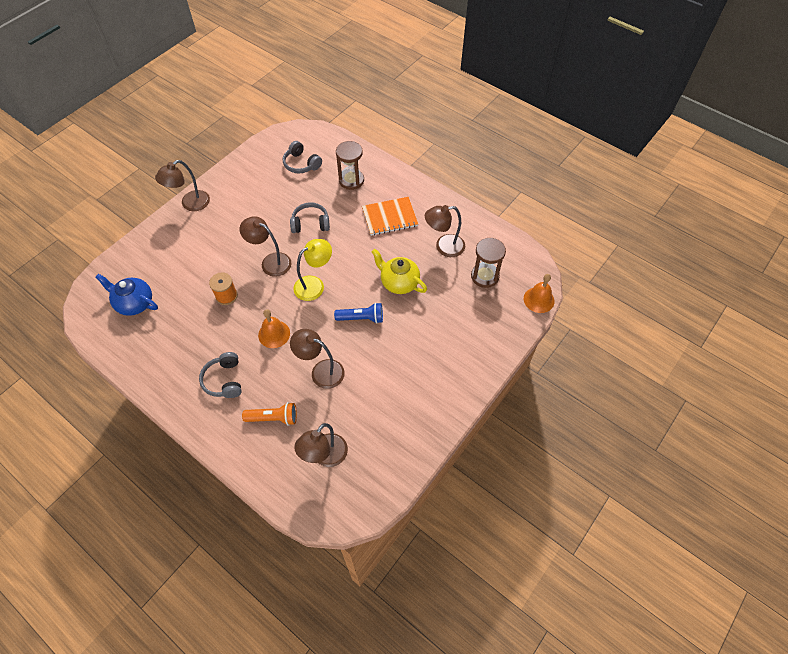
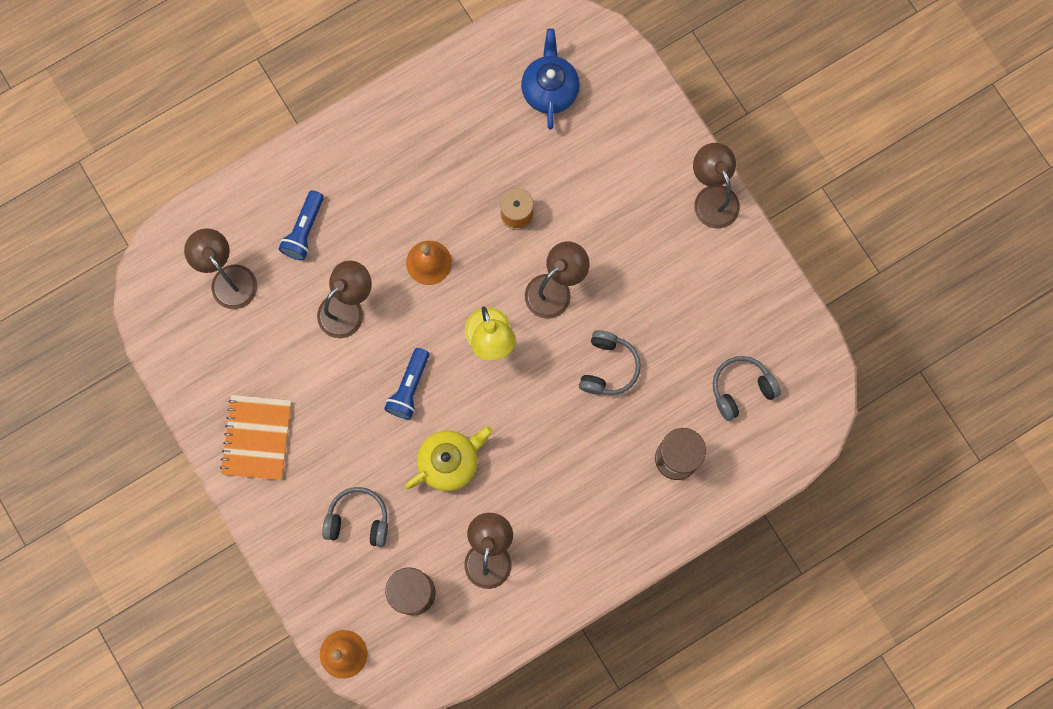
camera: 110 degrees right, 20 degrees up
blue teapot [95,274,158,316] -> blue teapot turned 45 degrees counterclockwise [521,28,580,129]
grey headphones [199,352,242,398] -> grey headphones moved to [322,487,388,547]
orange flashlight [242,402,297,426] -> blue flashlight [278,190,324,260]
orange notebook [362,197,418,236] -> orange notebook moved to [220,395,292,480]

